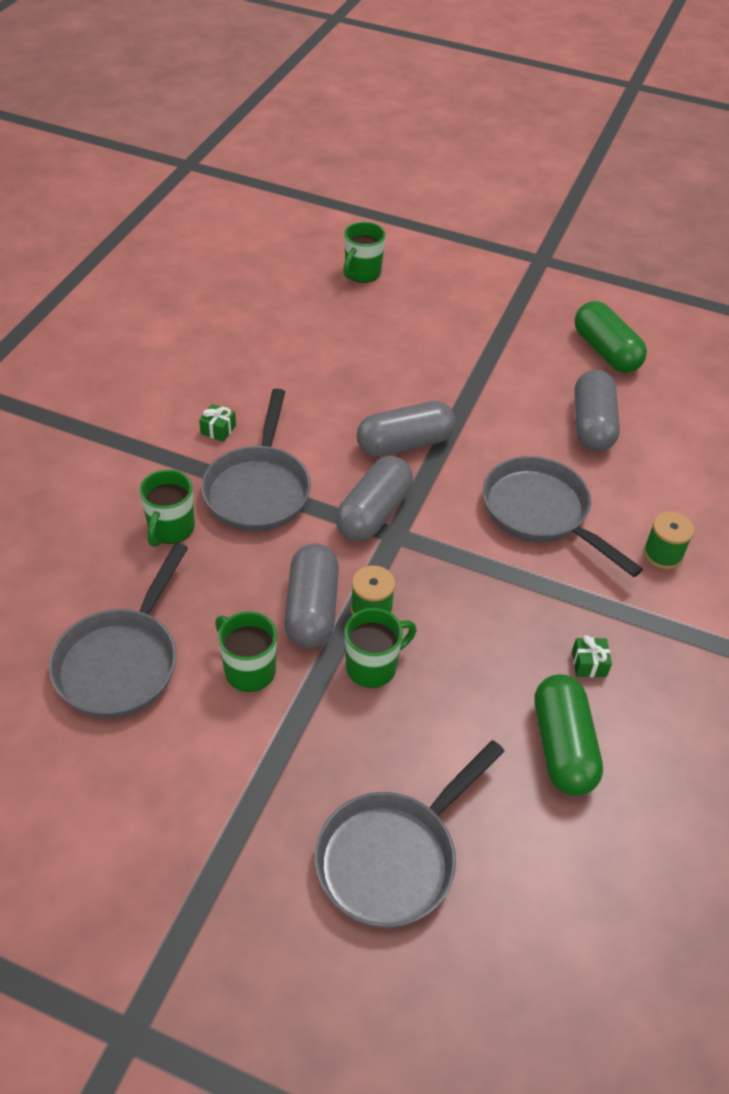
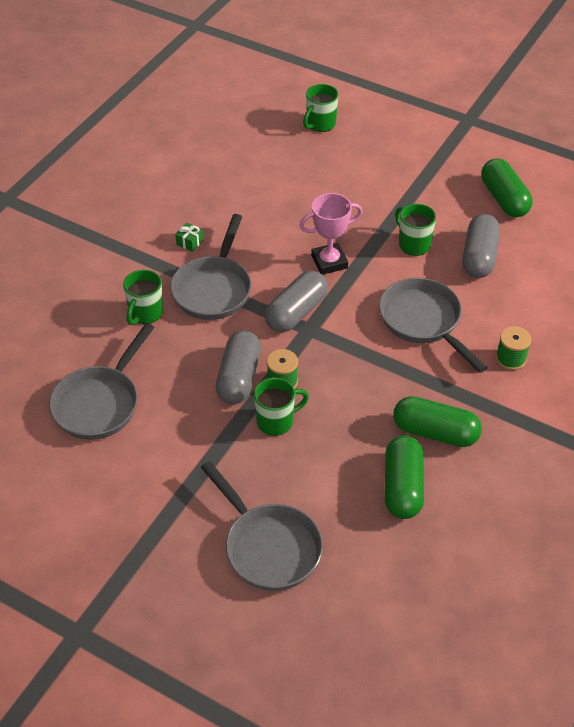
camera: 10 degrees right, 0 degrees up
green mug [215,611,277,692] -> green mug moved to [395,203,436,256]
grey pan [315,740,505,928] -> grey pan turned 90 degrees counterclockwise [201,461,323,591]
grey capsule [357,401,456,457] -> pink trophy [300,193,363,275]
green gift [572,635,612,677] -> green capsule [393,396,482,447]

